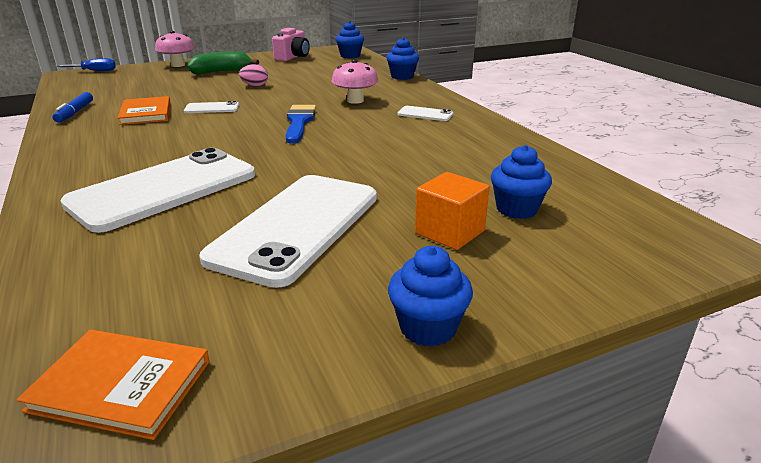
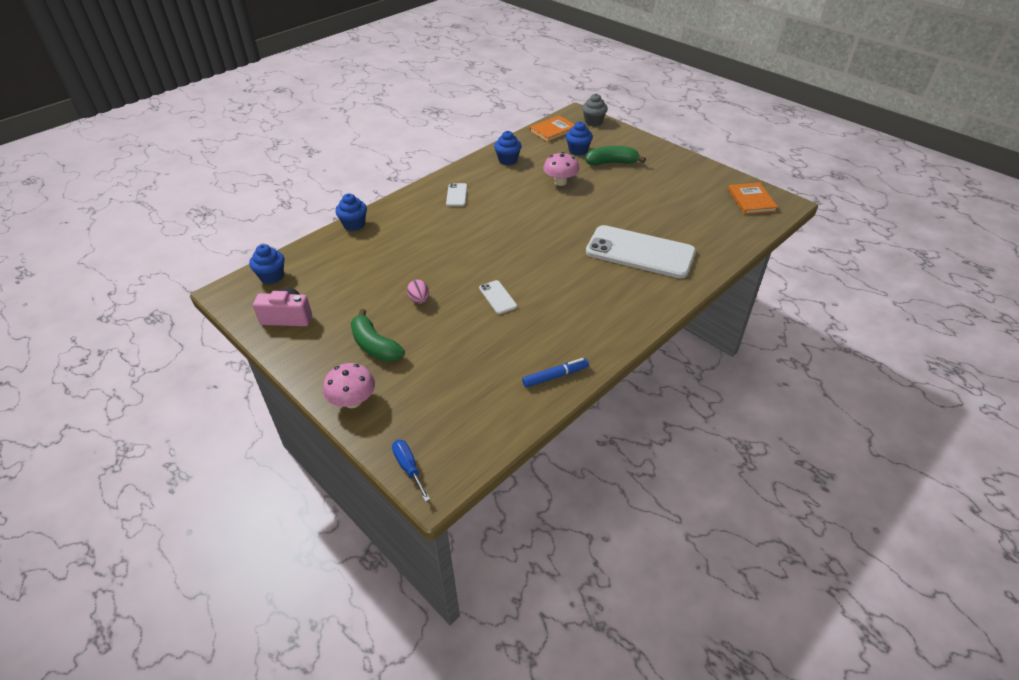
camera: 110 degrees left, 15 degrees up
orange book [117,96,171,125] -> orange book moved to [529,116,575,142]
white phone [199,175,377,288] -> none
blue brush [286,105,316,143] -> none
pink mushroom [331,59,378,104] -> pink mushroom moved to [543,152,579,186]
blue cupcake [388,246,473,347] -> blue cupcake moved to [494,131,522,165]
orange cube [415,172,490,250] -> green banana [585,146,646,166]
none -> grey cupcake [582,93,608,126]

